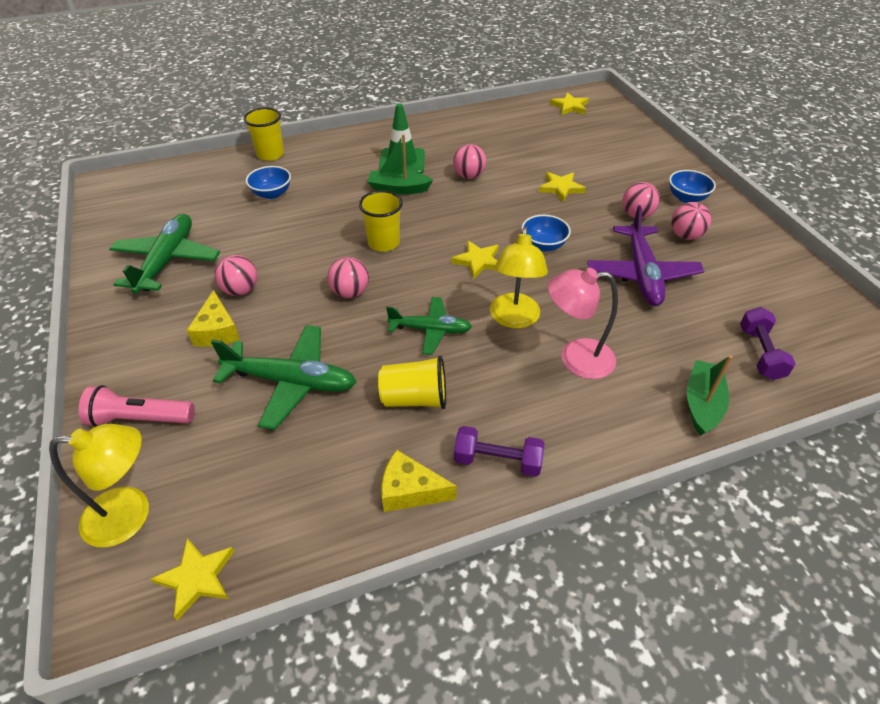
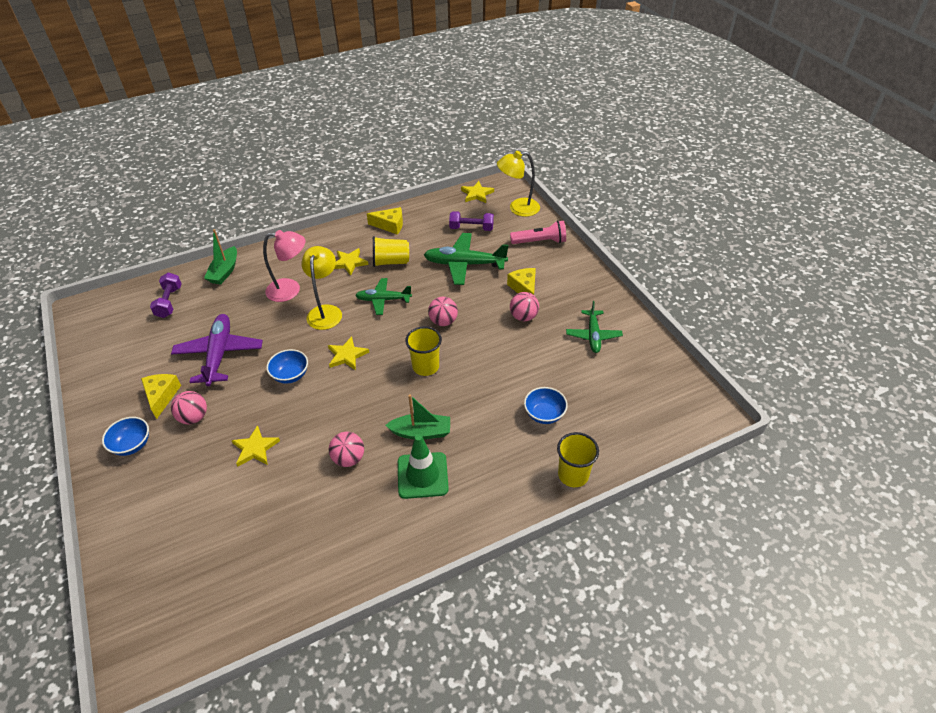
camera: 175 degrees right, 0 degrees up
green plane [109,214,220,294] -> green plane [566,301,623,353], size x0.64
purple dumbbell [454,426,544,477] -> purple dumbbell moved to [449,211,494,231]
yellow star [550,92,589,115] -> yellow star moved to [334,248,369,276]
pink ball [671,202,711,240] -> yellow cheese [141,374,181,419]

